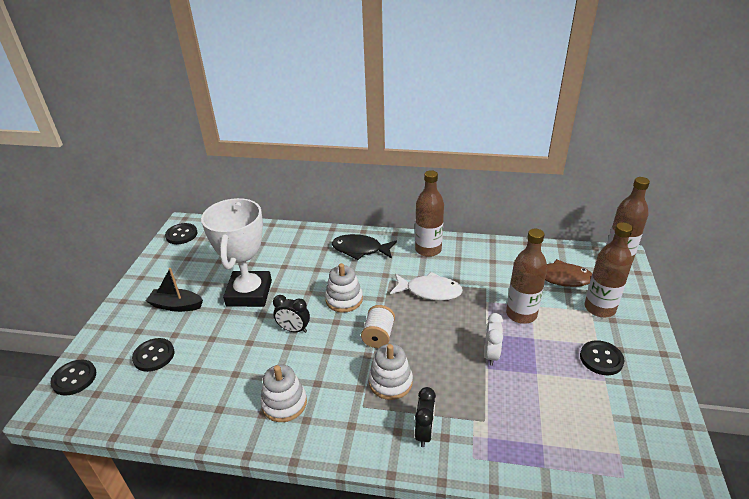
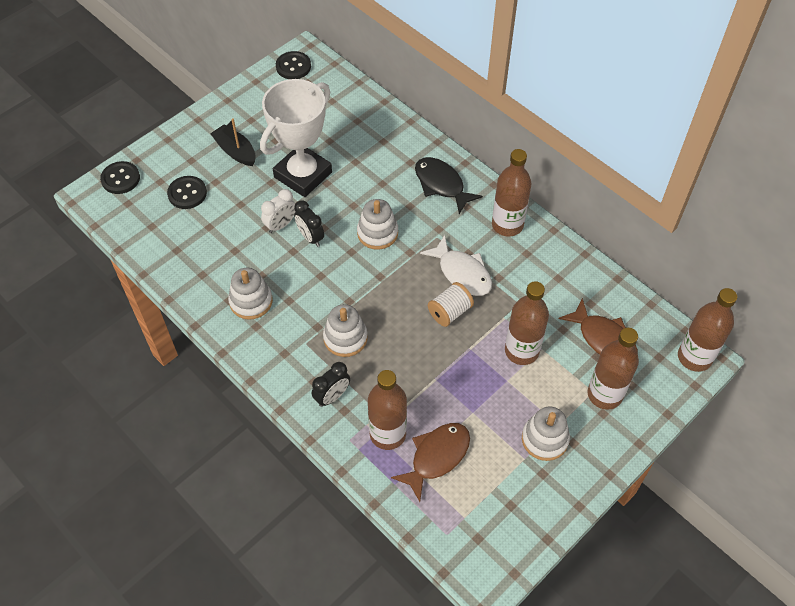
camera: 35 degrees right, 20 degrees up
white spool [361,305,395,348] -> white spool moved to [428,282,474,327]
white clock [485,313,503,366] -> white clock moved to [261,189,295,233]
black button [580,340,624,375] -> white stacking toy [522,407,570,461]
none -> brown bottle [368,370,407,450]
none -> brown fish [391,423,470,502]

